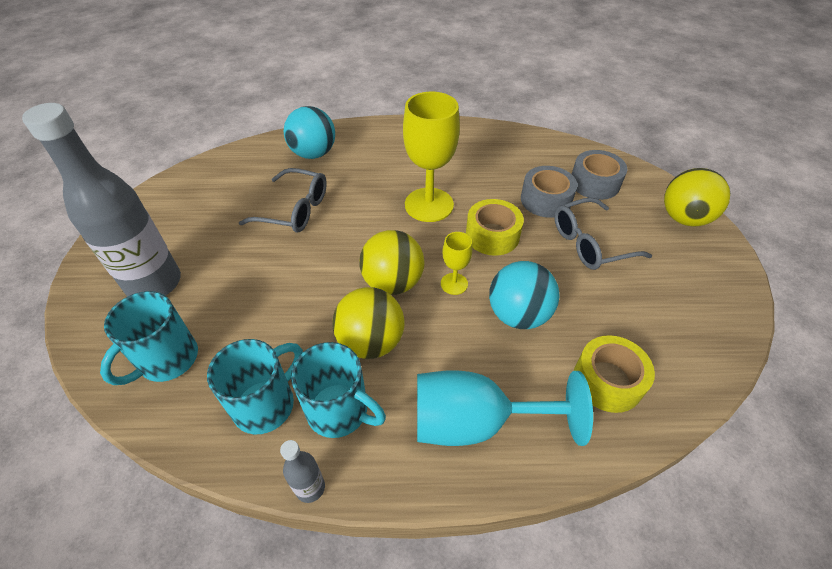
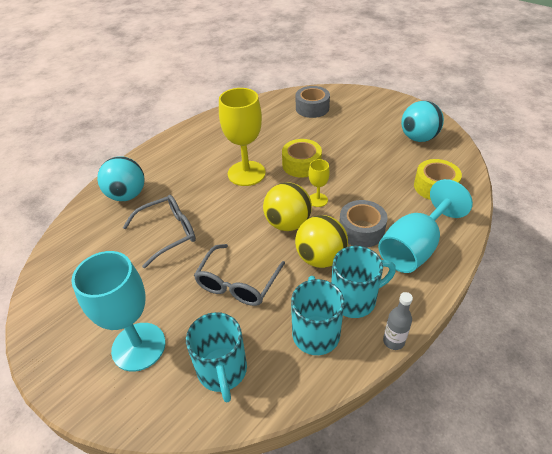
camera: 45 degrees left, 5 degrees down
grey bottle [22,103,181,297] -> turquoise goblet [71,251,166,372]
turquoise ball [489,261,560,329] -> turquoise ball moved to [401,101,444,142]
grey tape [521,166,577,218] -> grey tape moved to [339,200,388,248]
grey glasses [554,198,652,270] -> grey glasses moved to [194,244,285,306]
yellow ball [664,168,730,226] -> none

